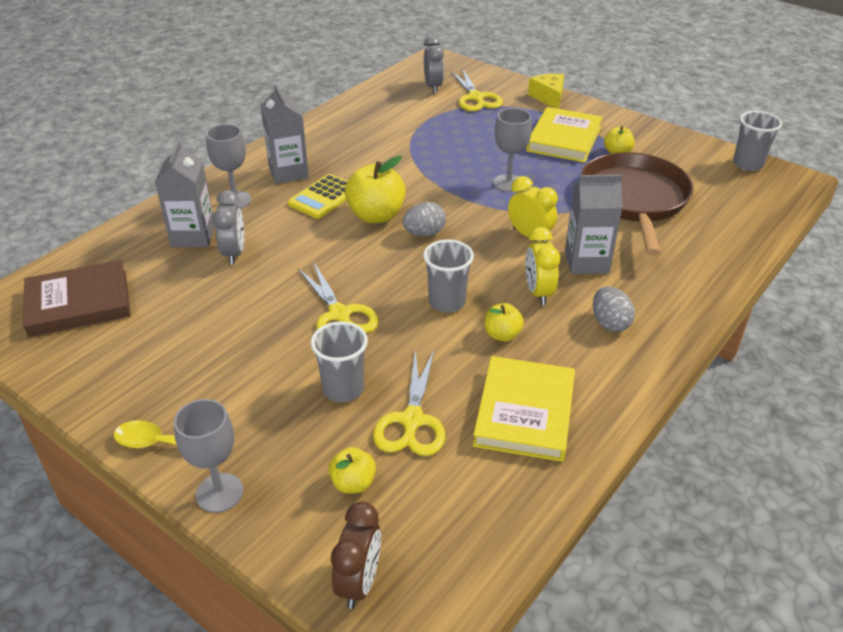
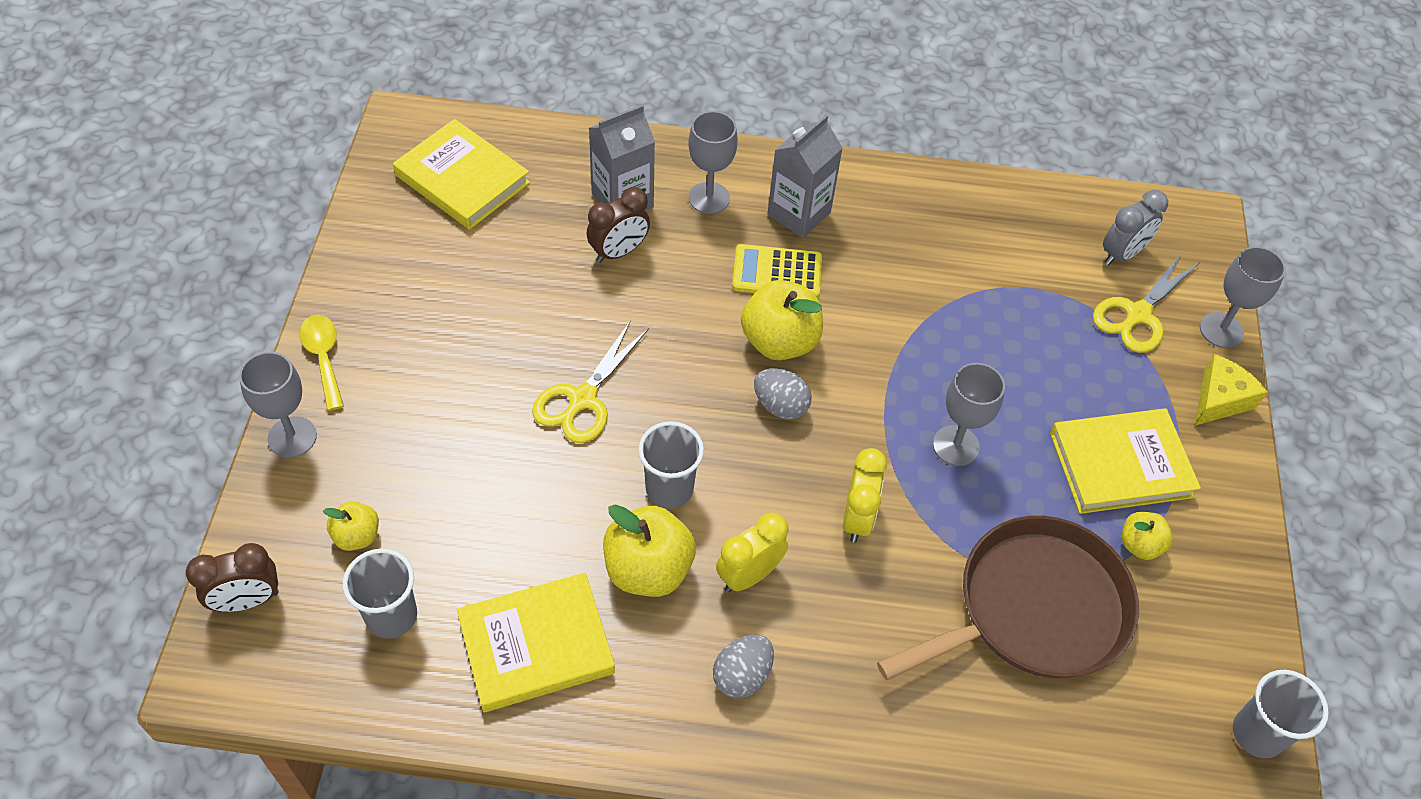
camera: 55 degrees right, 15 degrees up
brown book [23,260,131,337] -> yellow book [393,119,530,229]
grey clock [213,190,244,265] -> brown clock [587,187,650,263]
grey cup [311,321,368,402] -> grey cup moved to [342,549,417,639]
yellow scissors [373,351,445,456] -> none
yellow apple [485,303,524,342] -> yellow apple [603,504,696,597], size x1.81
grey carton [565,174,623,274] -> none
none -> grey goblet [1200,246,1286,348]

